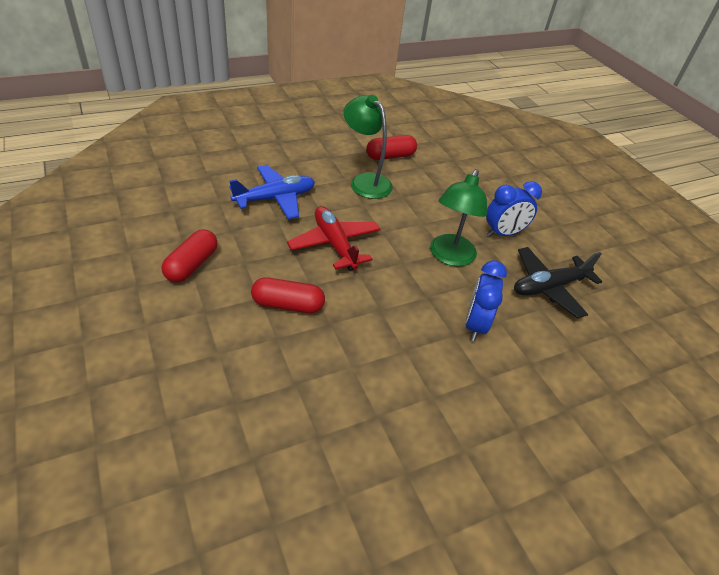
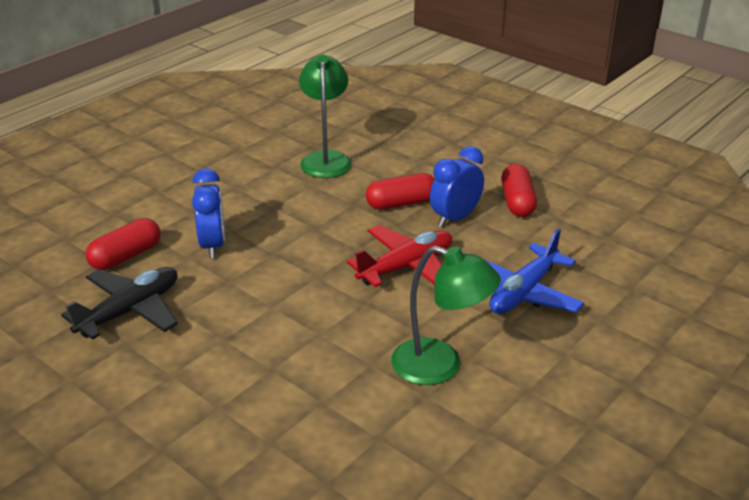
camera: 160 degrees right, 10 degrees down
red plane [287,206,381,271] -> red plane turned 75 degrees counterclockwise [347,225,452,287]
red capsule [366,135,417,160] -> red capsule moved to [85,218,161,270]
green lamp [430,169,487,266] -> green lamp moved to [299,55,352,178]
blue clock [486,181,542,237] -> blue clock moved to [430,146,484,227]

